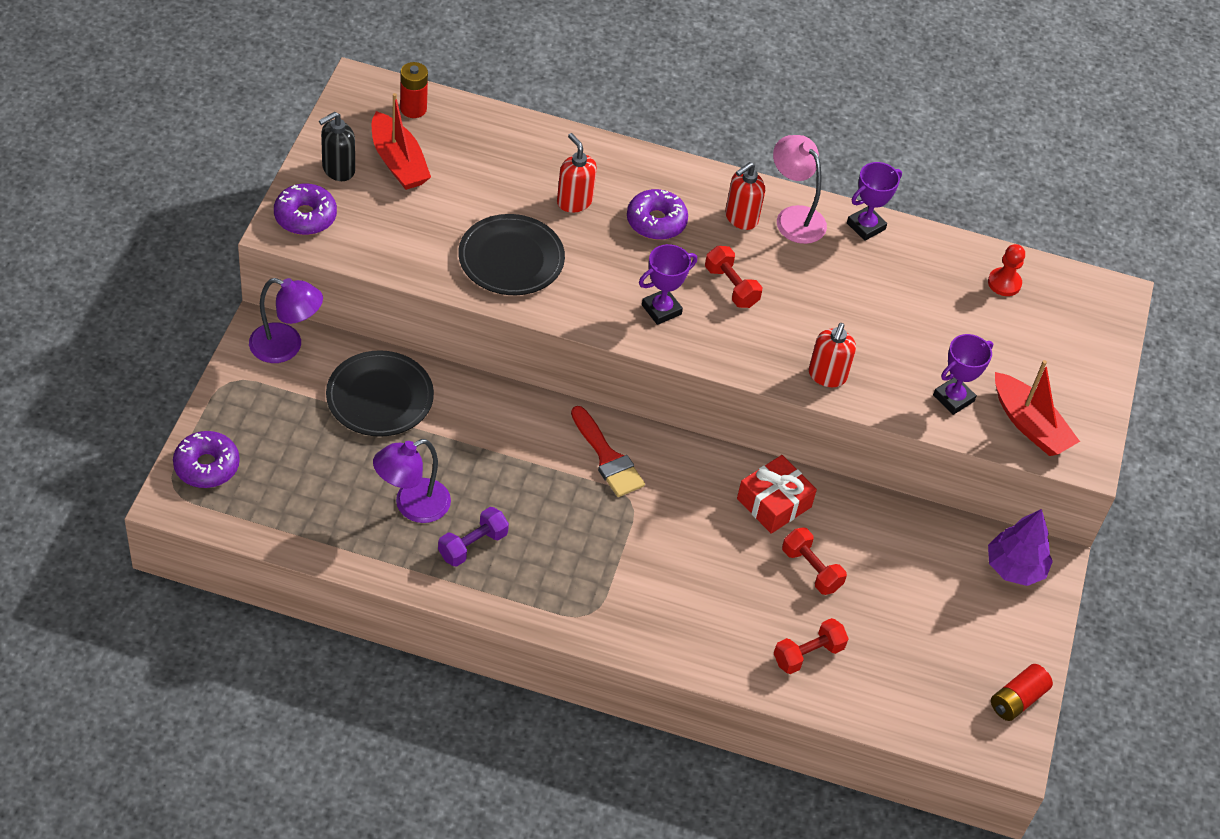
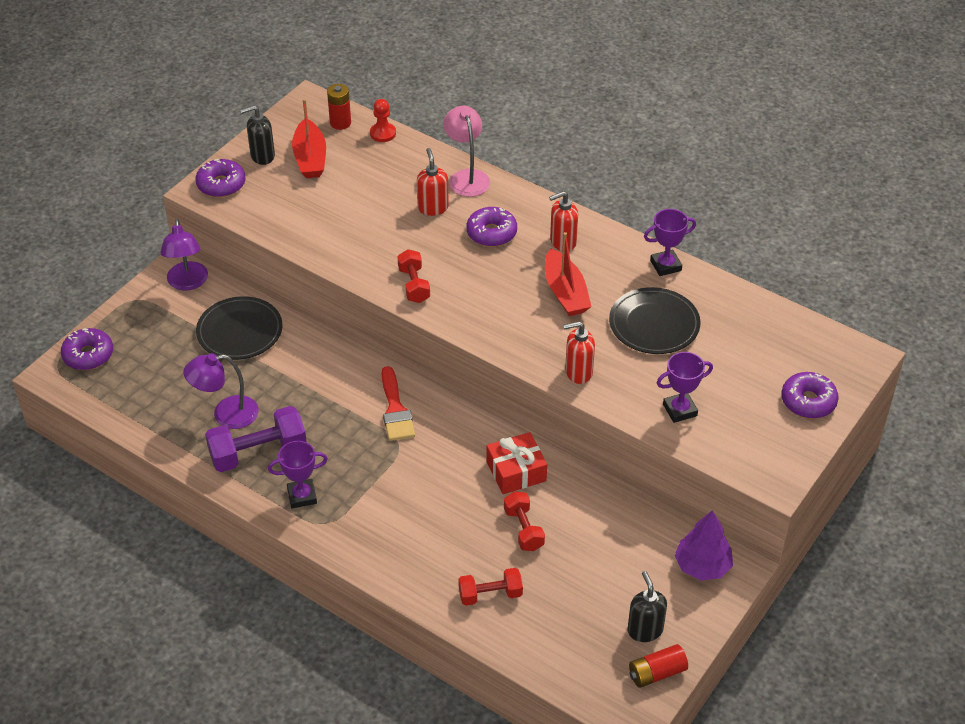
camera: 25 degrees right, 5 degrees down
purple lamp [249,278,323,363] -> purple lamp turned 45 degrees clockwise [160,219,208,290]
purple dumbbell [438,507,509,567] -> purple dumbbell [205,406,307,472], size x1.64
black plate [458,214,565,295] -> black plate moved to [609,287,701,354]
purple trophy [639,244,697,325] -> purple trophy moved to [268,441,328,508]
red dumbbell [705,246,762,308] -> red dumbbell moved to [397,249,430,303]
pink lamp [773,135,827,244] -> pink lamp moved to [443,106,490,197]
red soap dispenser [809,323,856,387] -> red soap dispenser turned 45 degrees clockwise [564,321,595,384]
red pawn [988,244,1025,296] -> red pawn moved to [370,99,396,142]
red boat [995,360,1080,456] -> red boat moved to [545,232,592,316]
none -> black soap dispenser [627,571,667,642]
none -> purple donut [781,372,839,419]

